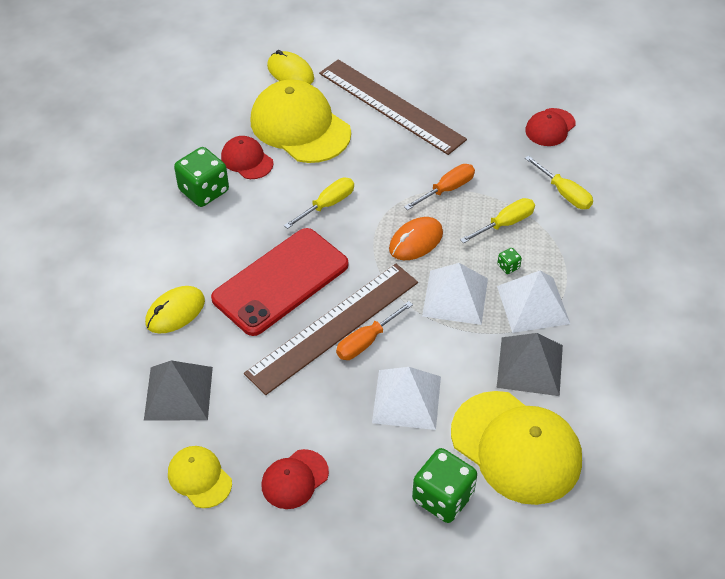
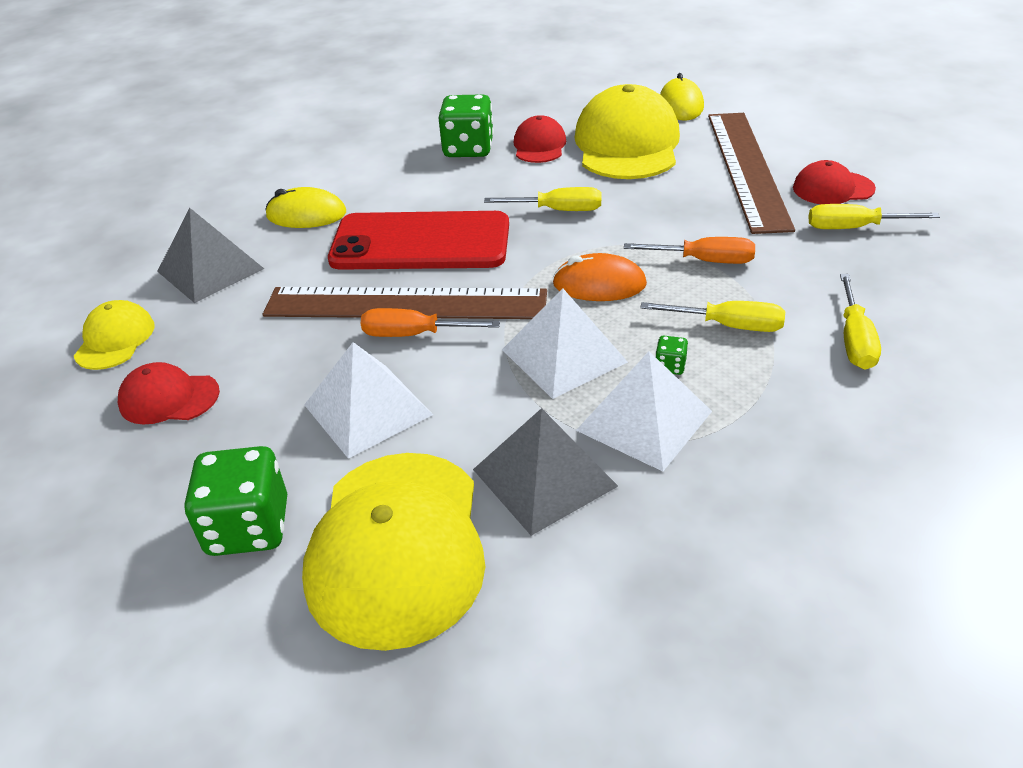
camera: 50 degrees right, 10 degrees down
red cap [525,108,576,146] -> red cap moved to [793,160,876,204]
none -> yellow screwdriver [808,204,940,229]

